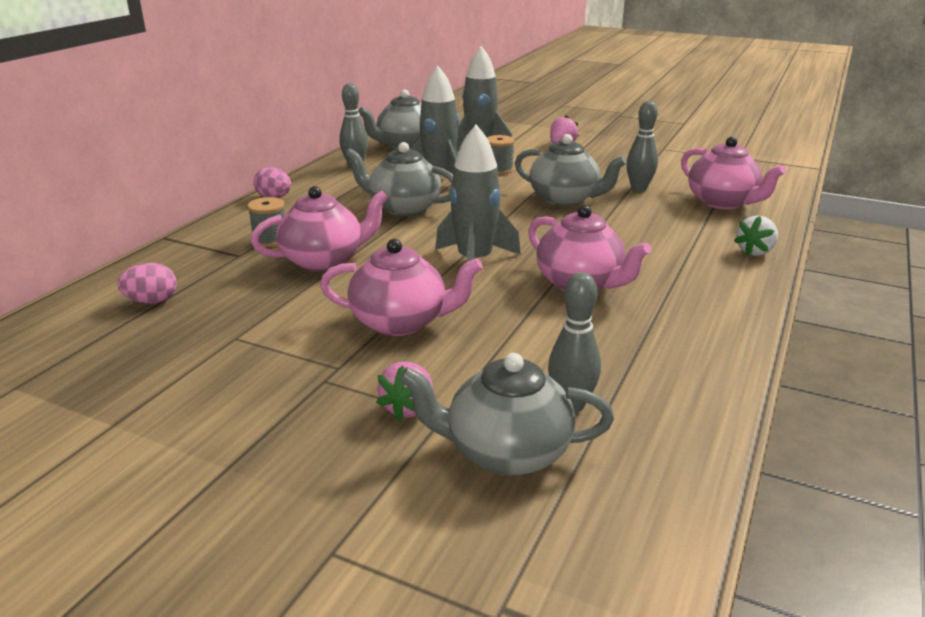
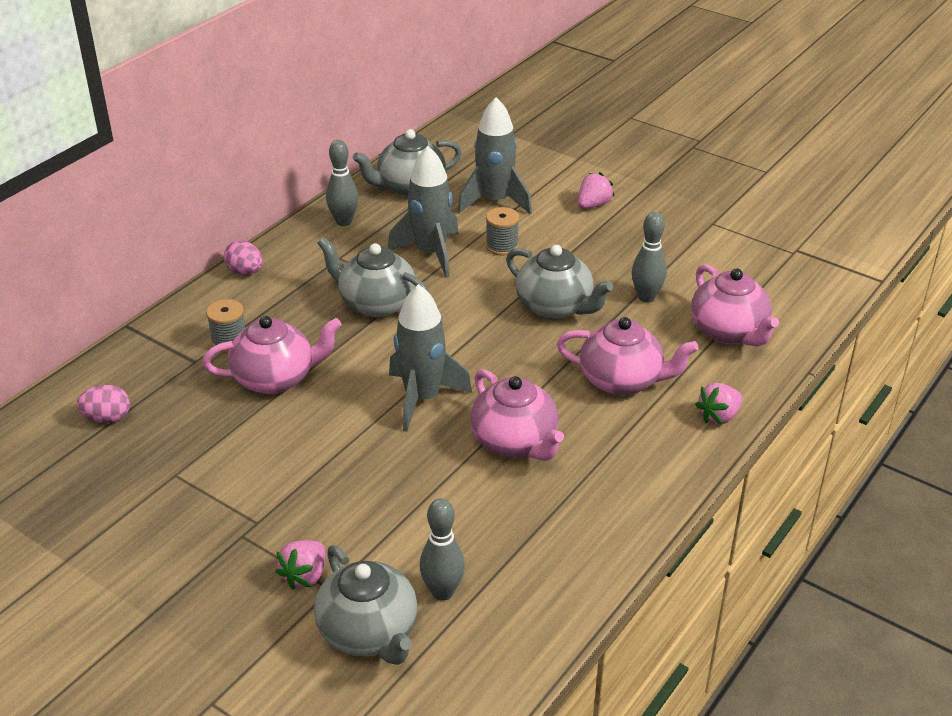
camera: 10 degrees right, 10 degrees up
pink teapot [320,239,483,336] -> pink teapot moved to [557,317,699,395]
grey teapot [399,353,614,476] -> grey teapot turned 135 degrees counterclockwise [314,545,417,665]
white strawberry [734,216,778,256] -> pink strawberry [695,383,743,425]

